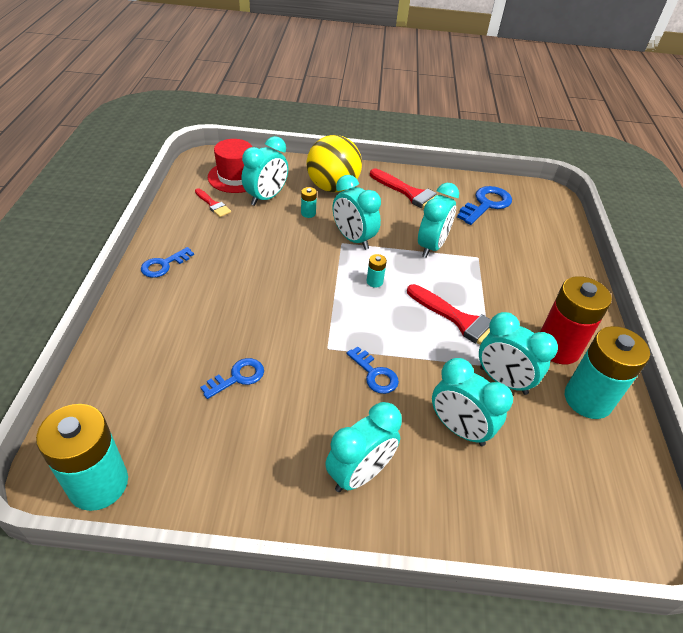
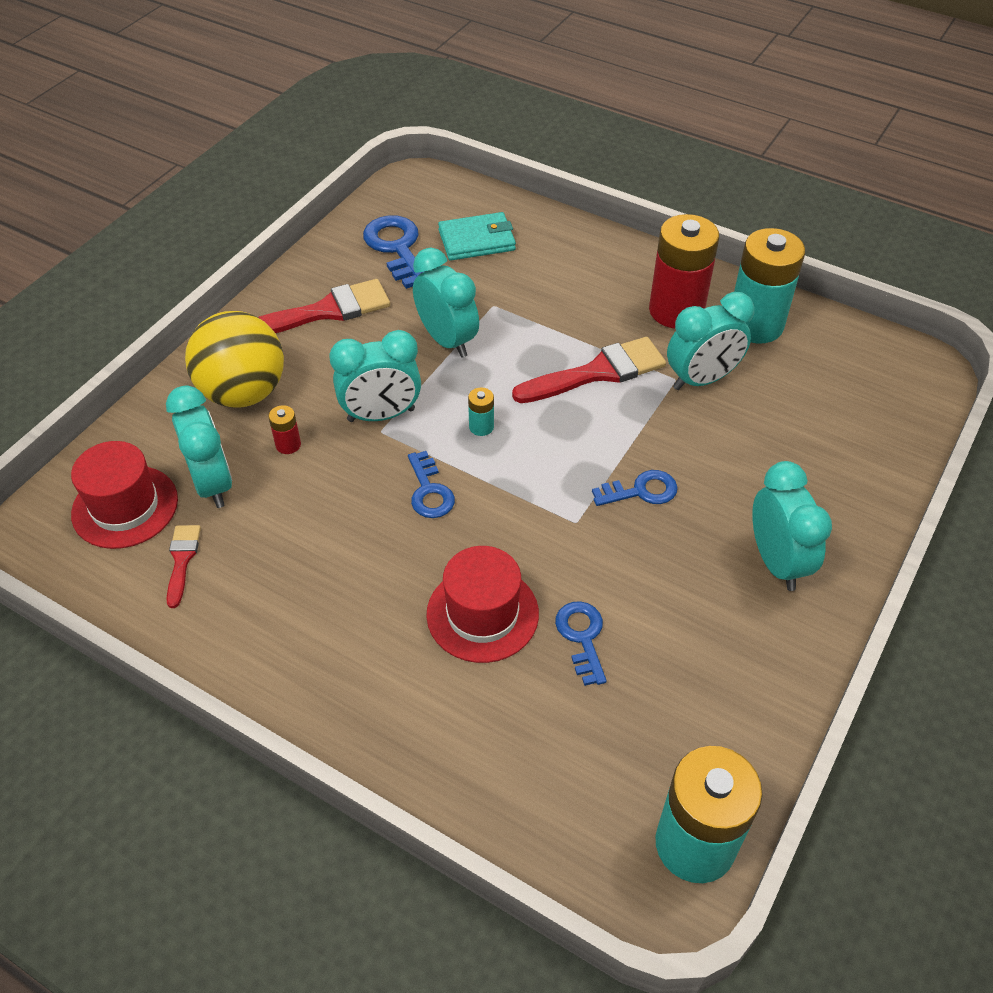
camera: 60 degrees left, 5 degrees up
blue key [141,247,194,278] -> blue key moved to [408,451,455,518]
red brush [195,188,231,217] -> red brush turned 75 degrees counterclockwise [166,525,201,608]
turquoise battery [301,187,317,218] -> red battery [268,405,301,454]
turquoise clock [432,358,513,446] -> none
none -> red hat [426,546,539,663]
none -> turquoise wallet [438,212,516,261]

